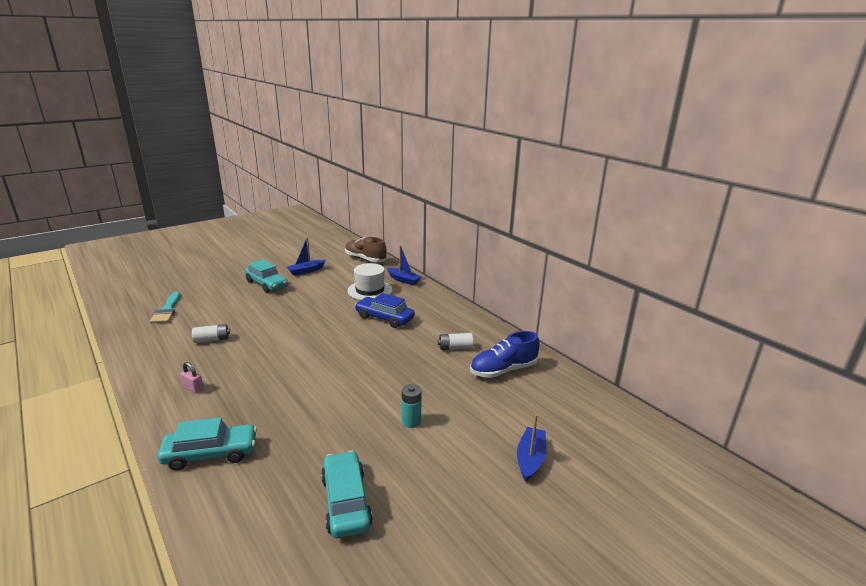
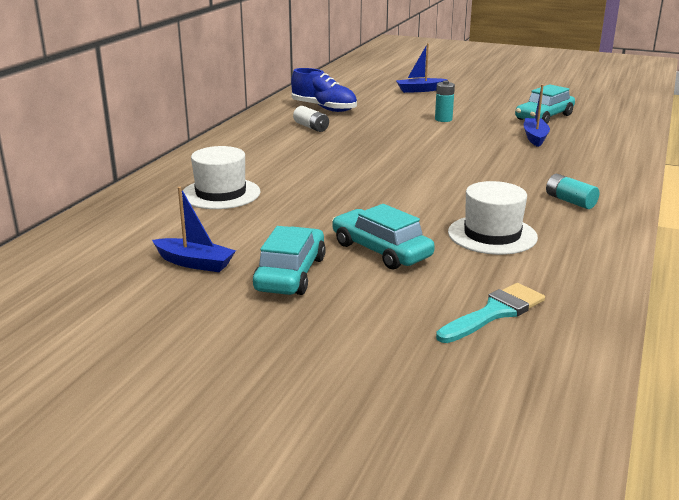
camera: 120 degrees left, 0 degrees up
turquoise car [158,418,257,470] -> turquoise car moved to [332,204,435,270]
pink padlock [180,362,204,394] -> turquoise battery [546,174,599,209]
white battery [192,324,230,343] -> white hat [448,181,538,255]
brown shoe [345,237,387,262] -> none
blue car [355,293,415,328] -> none
blue boat [387,245,421,285] -> blue boat moved to [524,84,550,147]

